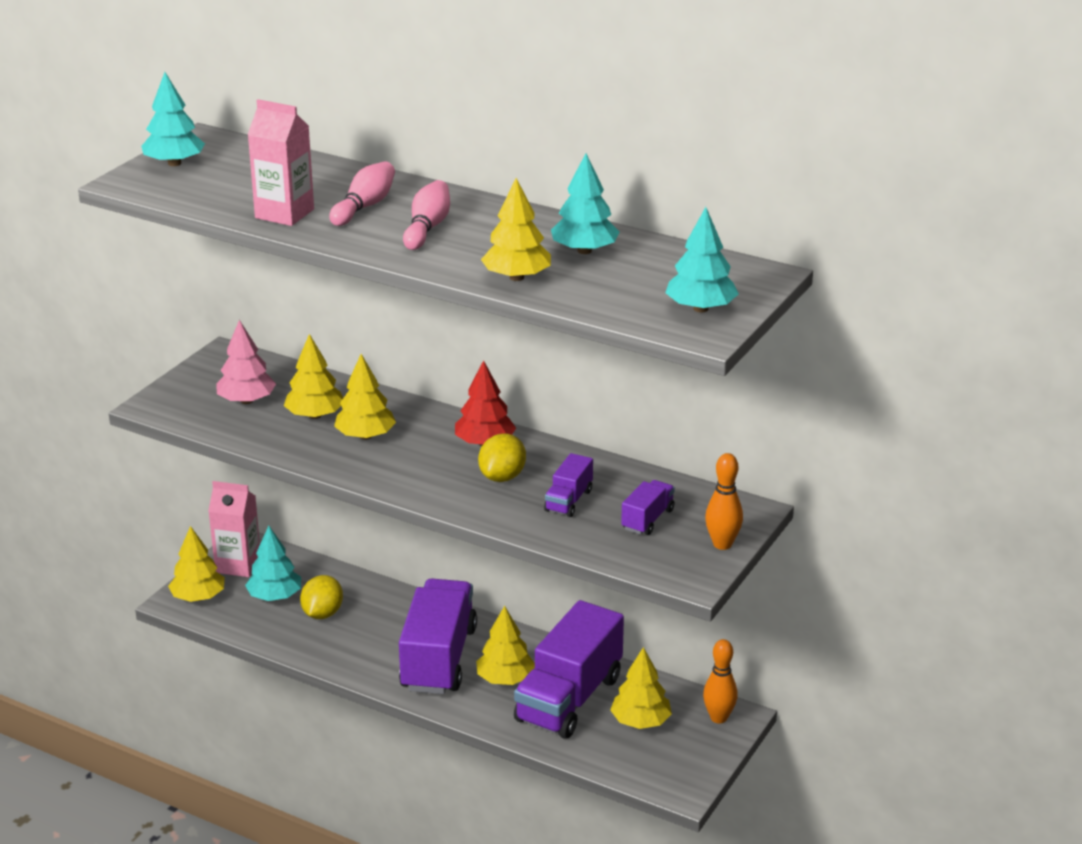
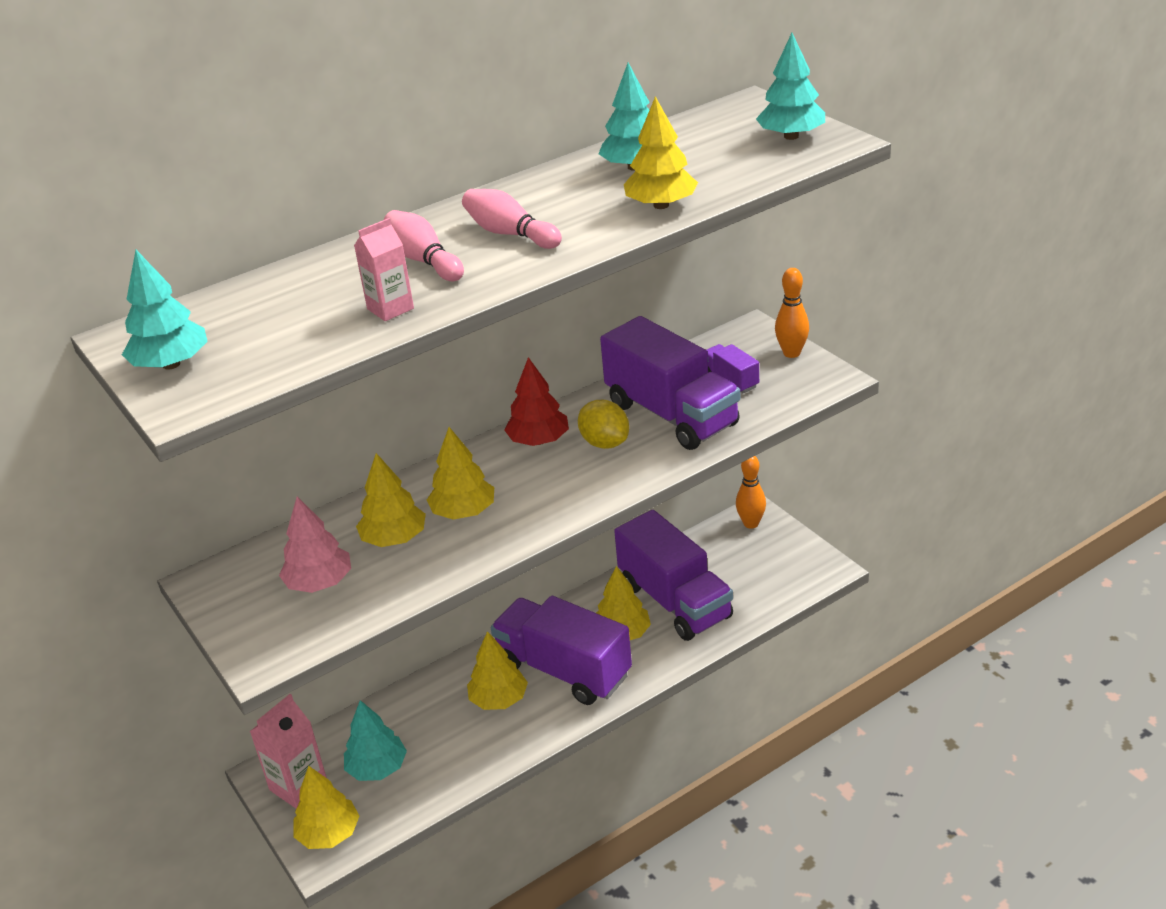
camera: 60 degrees left, 5 degrees up
pink carton [247,99,314,226] -> pink carton [354,218,414,321], size x0.65
yellow lemon [300,575,343,619] -> none
purple truck [544,453,593,517] -> purple truck [600,316,740,450], size x2.21
yellow tree [610,647,672,729] -> yellow tree moved to [467,631,528,710]

